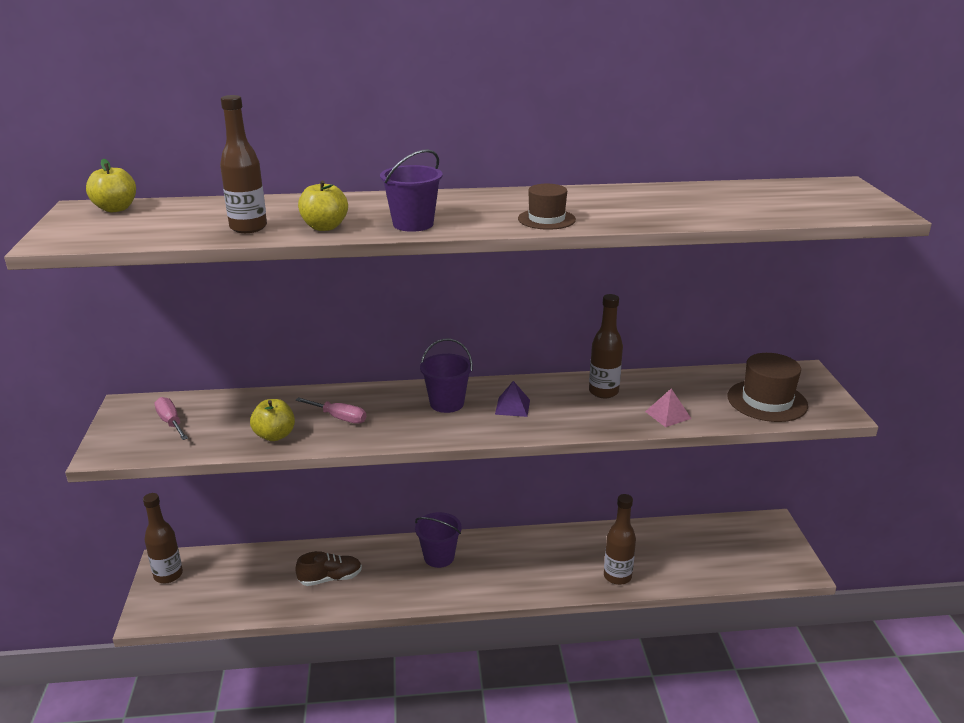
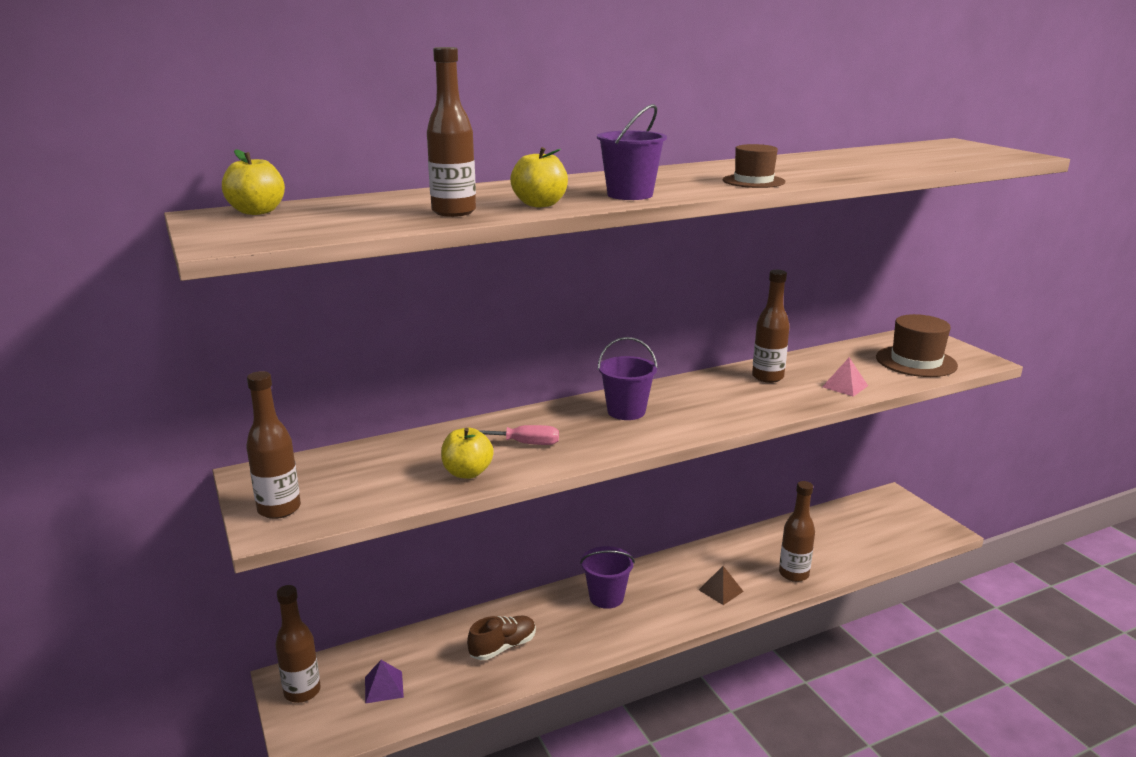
camera: 20 degrees left, 5 degrees down
pink screwdriver [155,397,188,440] -> none
purple pyramid [495,381,530,417] -> purple pyramid moved to [365,660,404,704]
none -> brown bottle [246,371,301,519]
none -> brown pyramid [699,566,744,605]

